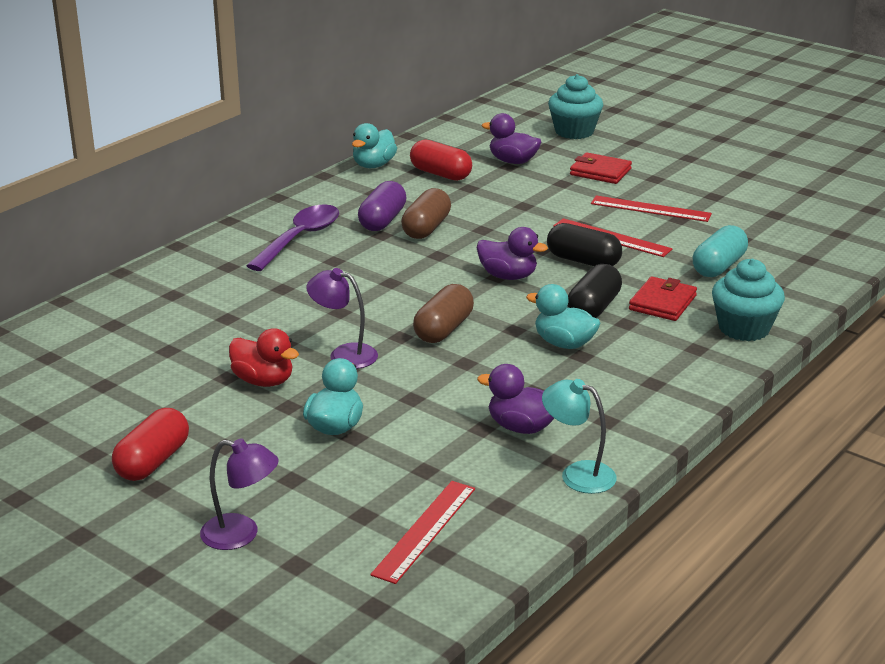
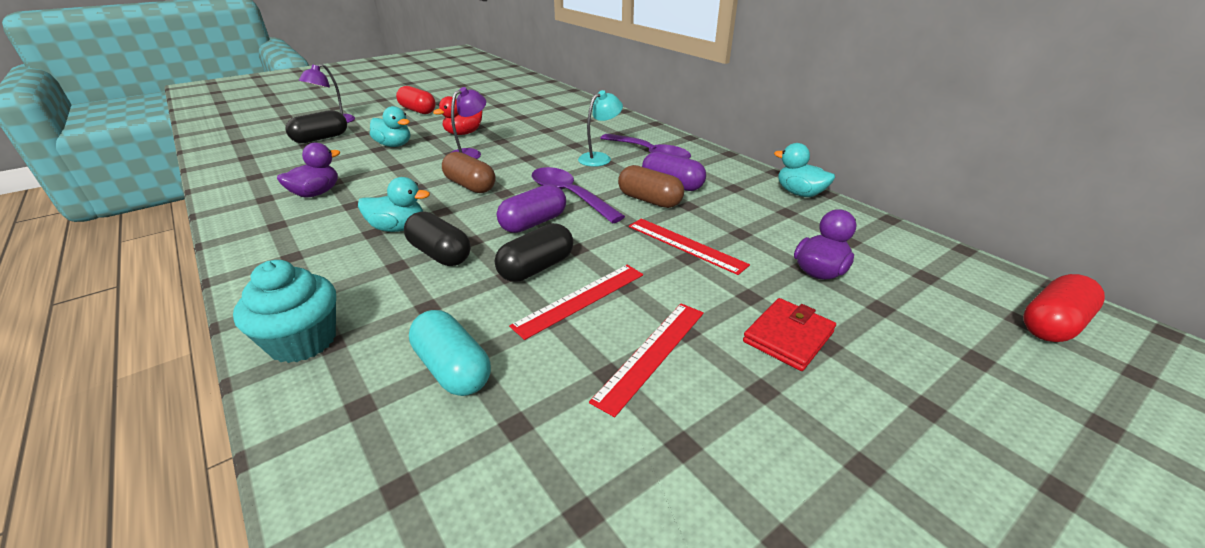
camera: 105 degrees right, 5 degrees up
red ruler [370,481,475,584] -> red ruler moved to [629,218,750,275]
red capsule [410,139,472,181] -> red capsule moved to [1023,274,1105,342]
purple duck [477,227,548,280] -> purple capsule [497,184,566,233]
turquoise duck [526,284,600,349] -> turquoise duck turned 45 degrees clockwise [358,177,430,232]
turquoise lamp [542,379,617,494] -> turquoise lamp moved to [578,90,623,167]
turquoise cupcake [548,74,603,139] -> none
red wallet [629,277,697,321] -> none
none -> black capsule [286,110,347,143]
none -> purple spoon [532,167,625,223]

